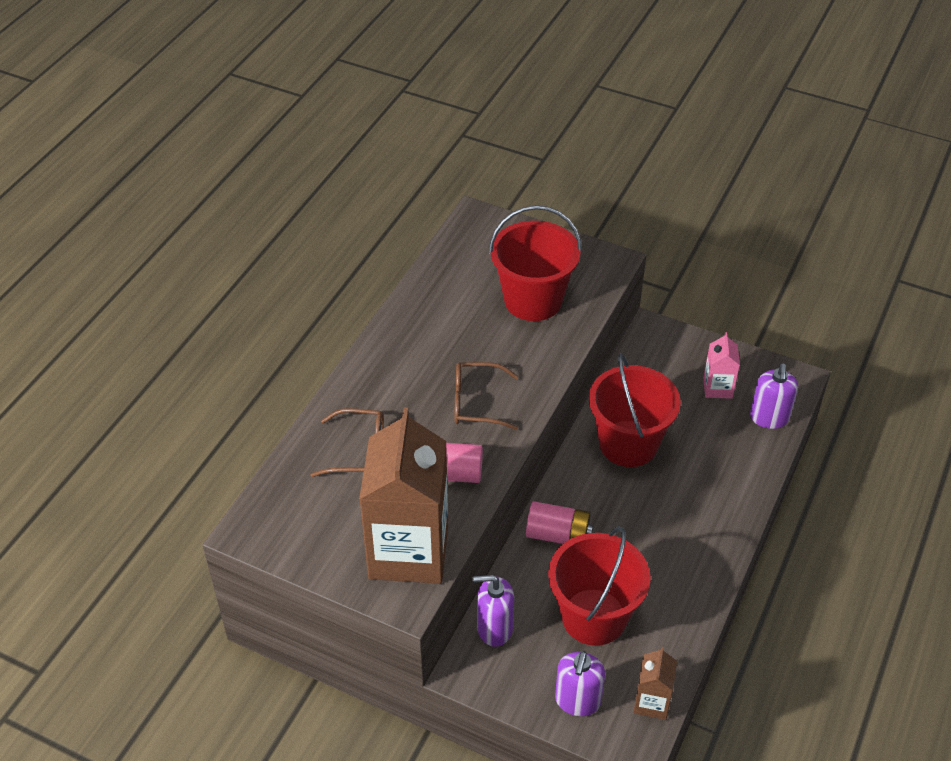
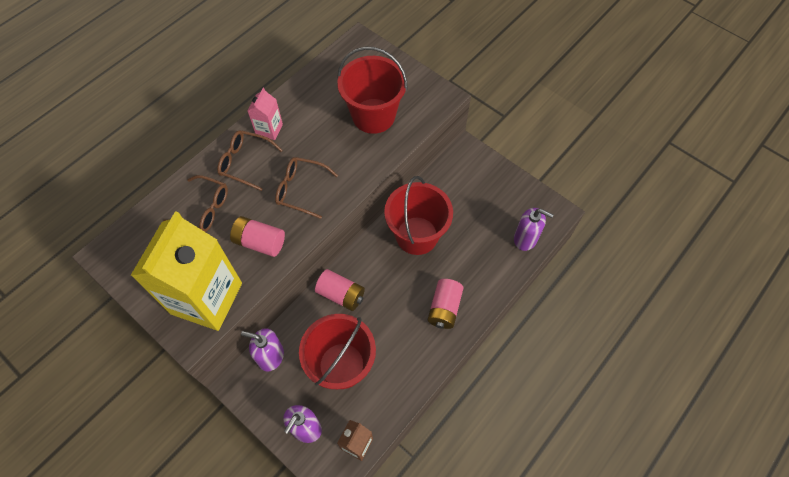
camera: 15 degrees right, 15 degrees up
brown carton [359,407,448,584] -> yellow carton [131,211,242,331]
pink carton [703,332,740,399] -> pink carton moved to [248,88,283,140]
purple soap dispenser [750,363,798,429] -> purple soap dispenser turned 90 degrees counterclockwise [514,208,554,251]
none -> brown glasses [217,130,283,191]
none -> pink battery [428,279,463,329]

